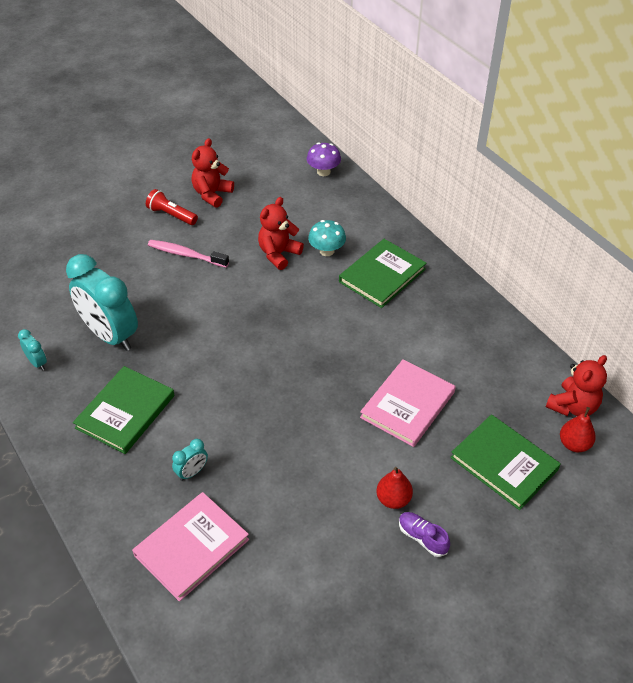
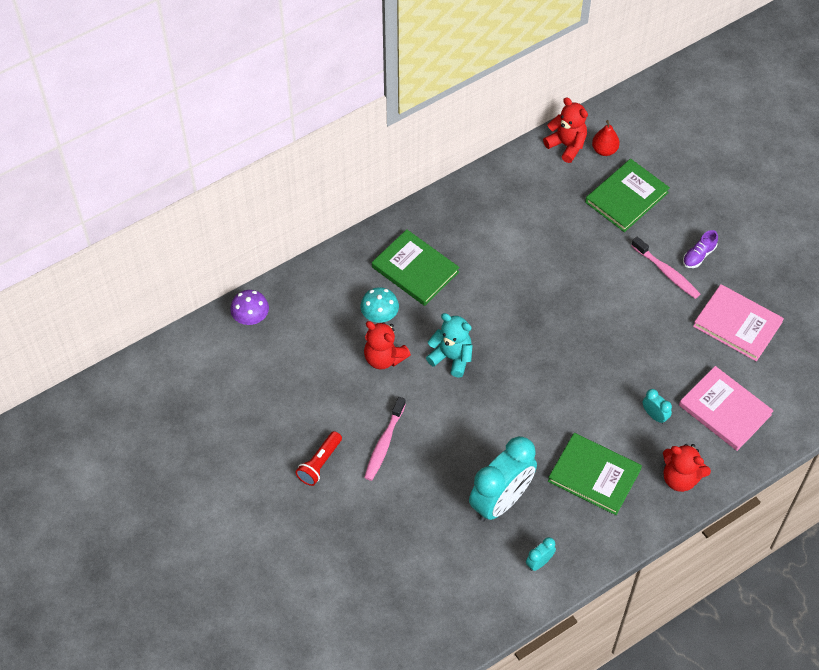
camera: 90 degrees left, 10 degrees up
red teddy bear [192,138,234,208] -> red teddy bear moved to [663,444,711,492]
pink book [360,359,456,447] -> pink book moved to [693,284,784,361]
red pear [376,467,413,509] -> pink toothbrush [631,237,700,299]
none -> turquoise teddy bear [426,313,473,378]

